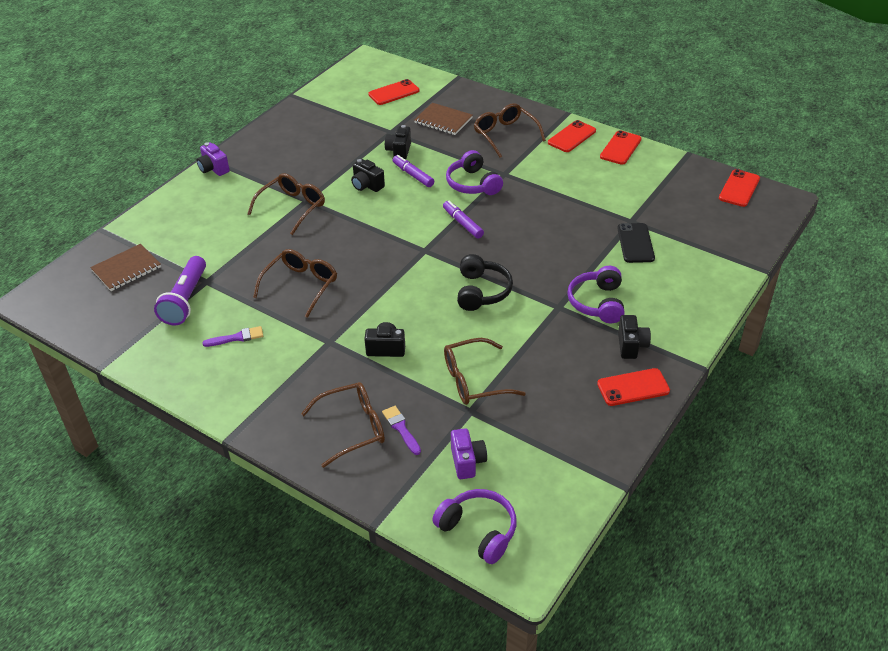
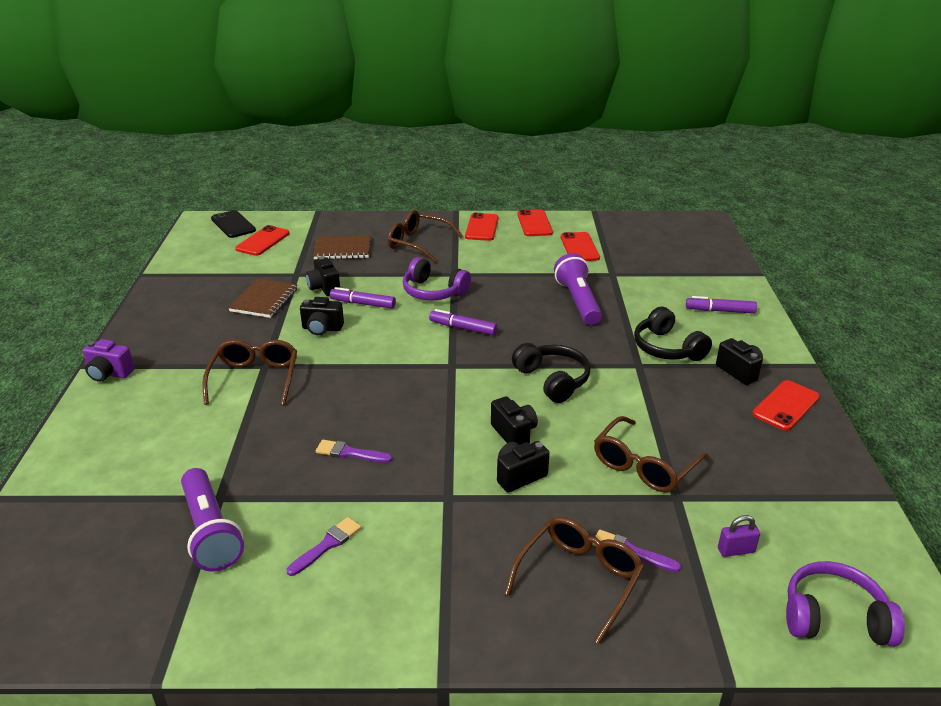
camera: 35 degrees left, 10 degrees down
brown notebook [90,244,161,291] -> brown notebook moved to [228,278,297,318]
brown glasses [253,249,337,318] -> purple brush [316,440,392,463]
purple camera [451,428,487,479] -> purple padlock [718,515,760,557]
purple headphones [567,266,625,323] -> black headphones [634,307,712,361]
black phone [617,223,655,263] -> black phone moved to [211,210,256,238]
red phone [719,169,760,207] -> red phone moved to [561,232,600,261]
none -> black camera [491,396,538,445]
none -> purple flashlight [554,253,602,325]
none -> purple marker [686,296,757,313]

